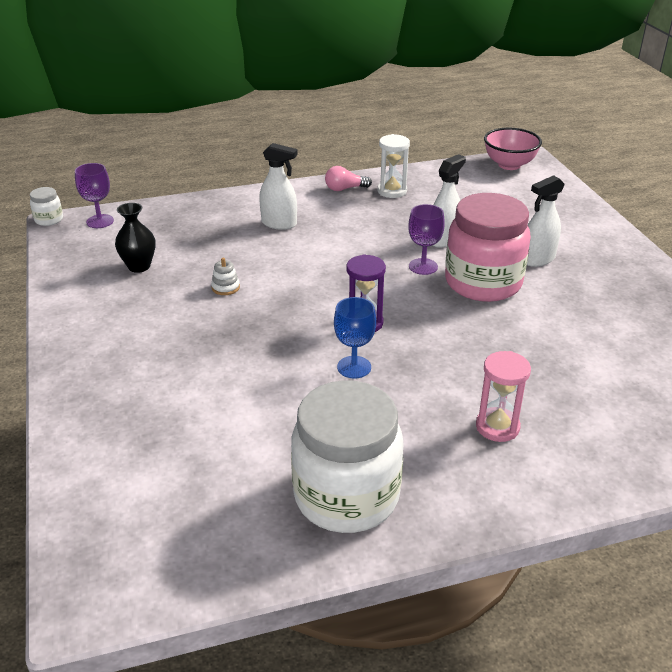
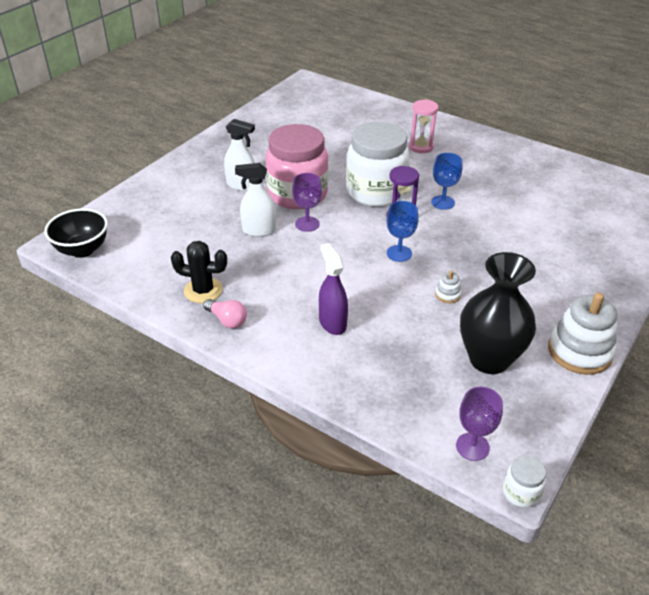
camera: 130 degrees left, 5 degrees up
black vase [115,203,156,273] -> black vase [460,252,536,374], size x1.79
white spray bottle [259,143,298,230] -> purple spray bottle [319,243,348,335]
white jar [291,380,404,533] -> white jar moved to [346,122,410,207]
white hourglass [378,134,410,198] -> black cactus [171,241,227,303]
pink bowl [484,128,542,170] -> black bowl [44,208,108,258]
none -> blue goblet [387,201,419,262]
none -> white stacking toy [548,292,617,375]

